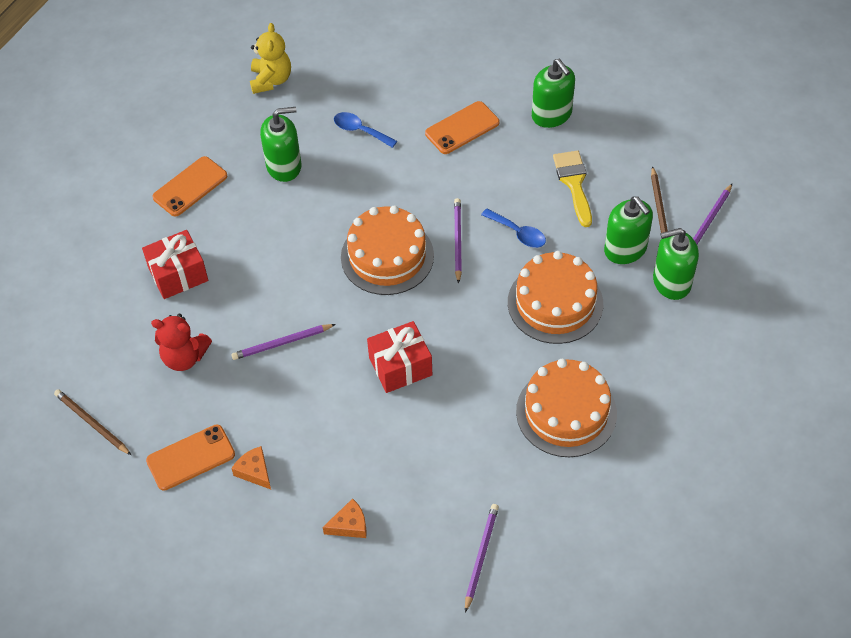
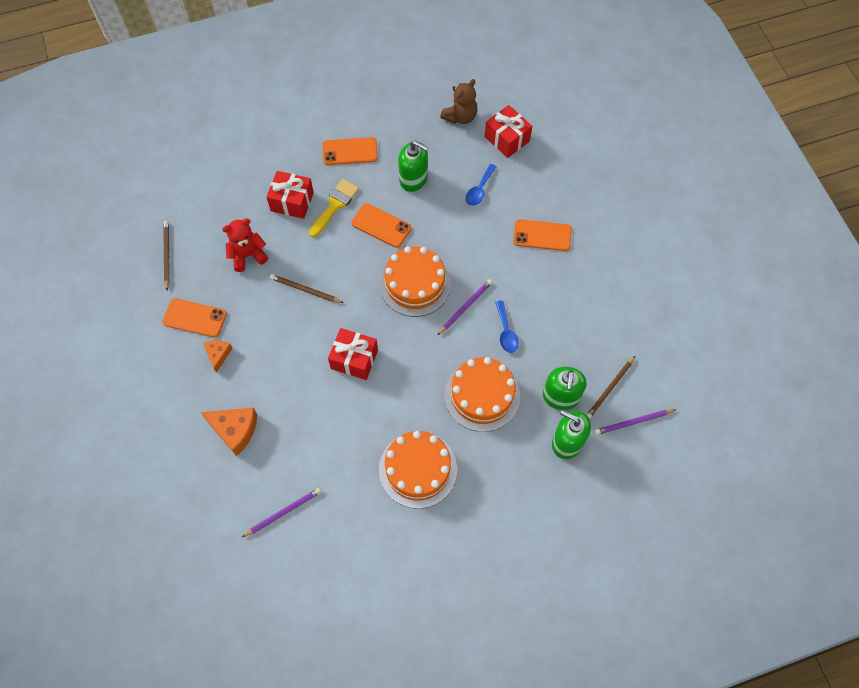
camera: 40 degrees right, 10 degrees up
red teddy bear [151,314,212,371] -> red teddy bear turned 105 degrees clockwise [222,218,268,272]
purple pencil [231,324,336,360] -> brown pencil [270,274,344,303]
yellow teddy bear [250,23,291,94] -> brown teddy bear [440,79,478,124]
orange cheese [323,498,367,538] -> orange cheese [201,408,257,456], size x1.67
blue spoon [334,112,397,148] -> blue spoon turned 135 degrees counterclockwise [466,164,497,206]
green soap dispenser [532,59,575,128] -> none
yellow brush [553,151,592,227] -> yellow brush moved to [309,179,359,238]
none -> orange phone [352,203,411,248]
none -> red gift [485,105,532,158]

